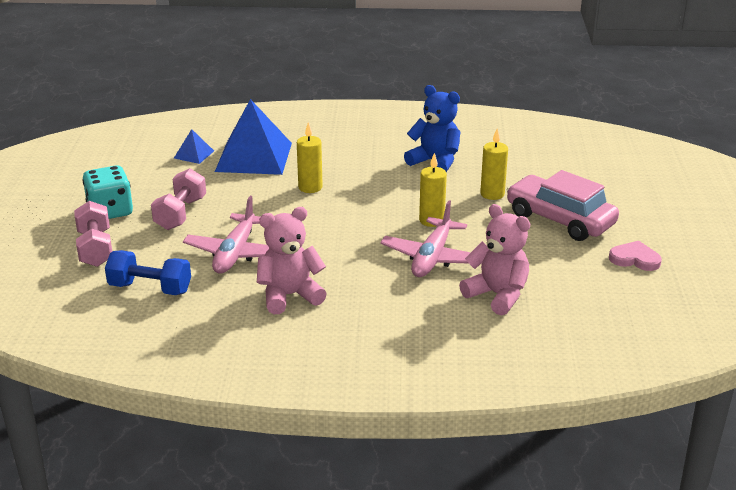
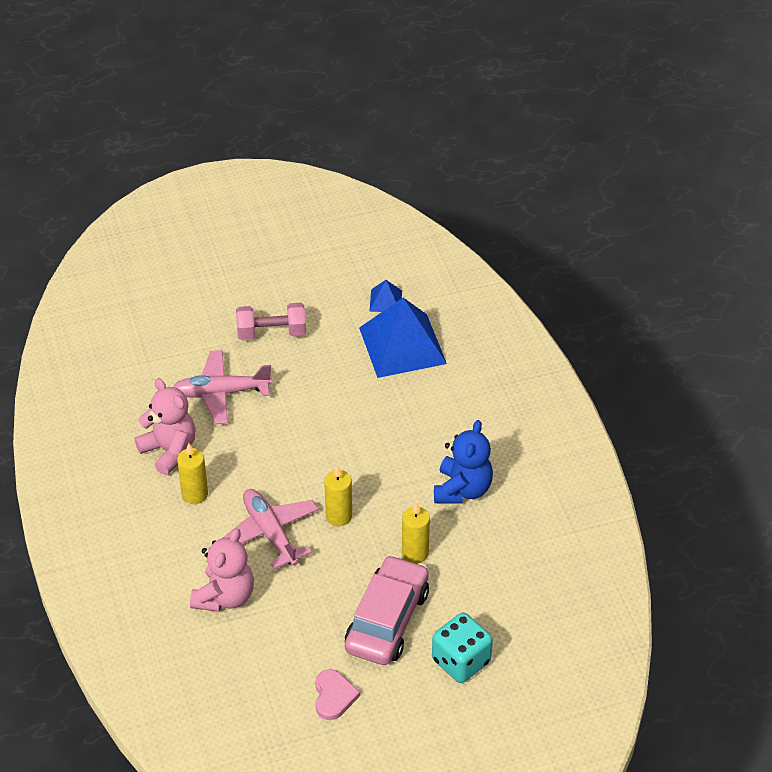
camera: 70 degrees right, 15 degrees up
pink dumbbell [74,201,112,267] -> none
turquoise dice [82,165,133,219] -> turquoise dice moved to [432,613,493,683]
blue dumbbell [105,250,191,295] -> none
yellow candle [297,122,323,193] -> yellow candle moved to [177,443,208,504]
pink plane [380,200,482,277] -> pink plane turned 60 degrees clockwise [223,489,319,569]

